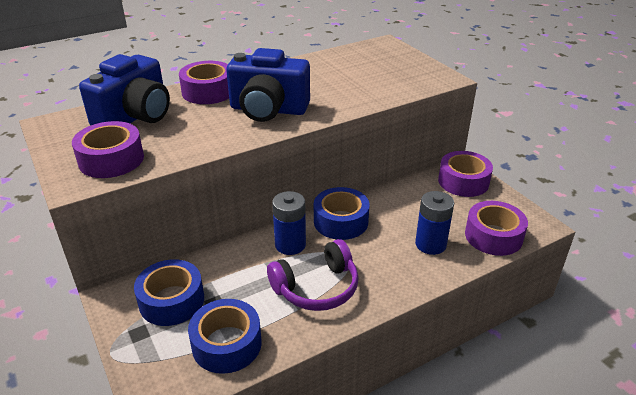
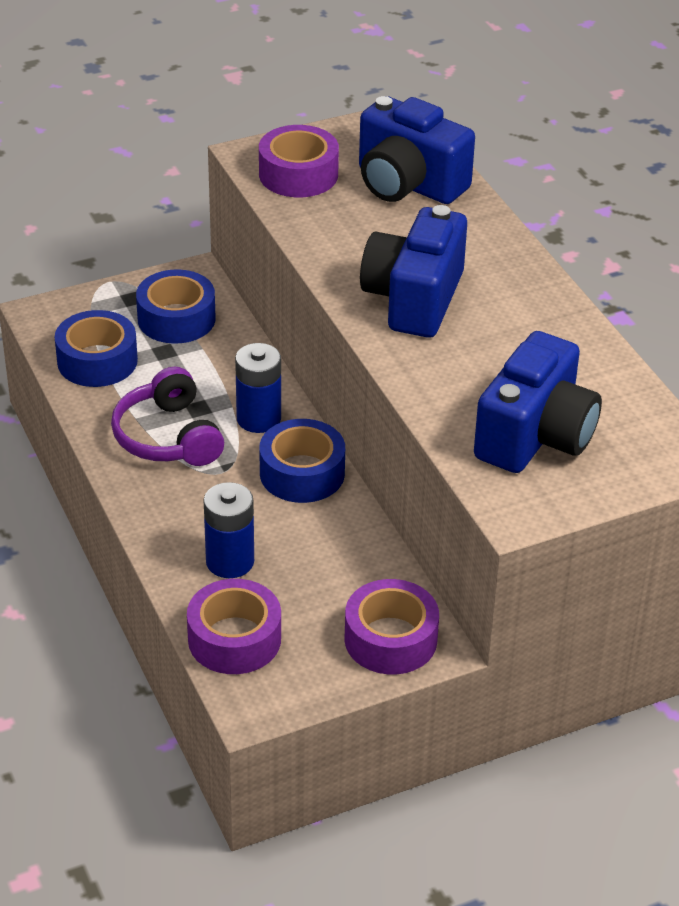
camera: 95 degrees right, 5 degrees up
purple tape [179,61,229,104] -> none
none -> blue camera [474,331,602,473]

